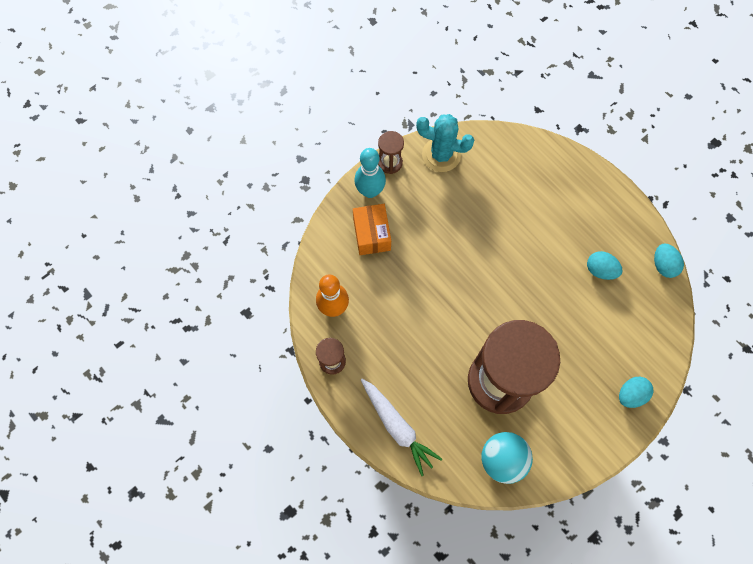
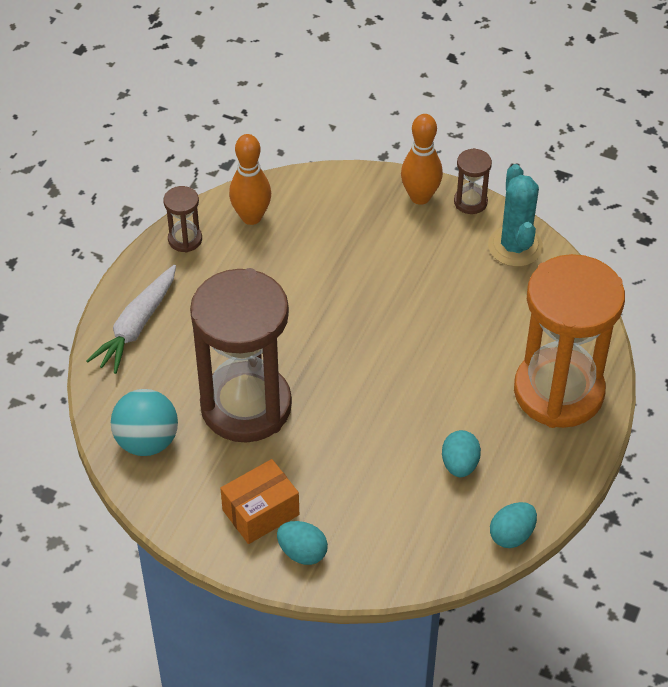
camera: 65 degrees right, 20 degrees down
orange box [353,204,391,255] -> orange box moved to [220,459,299,544]
turquoise bowling pin [354,148,386,198] -> orange bowling pin [401,114,443,205]
none -> orange hourglass [514,254,625,428]

